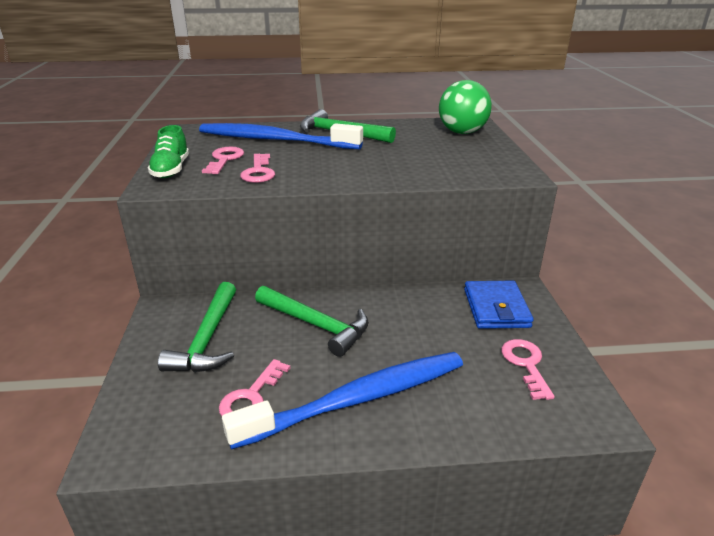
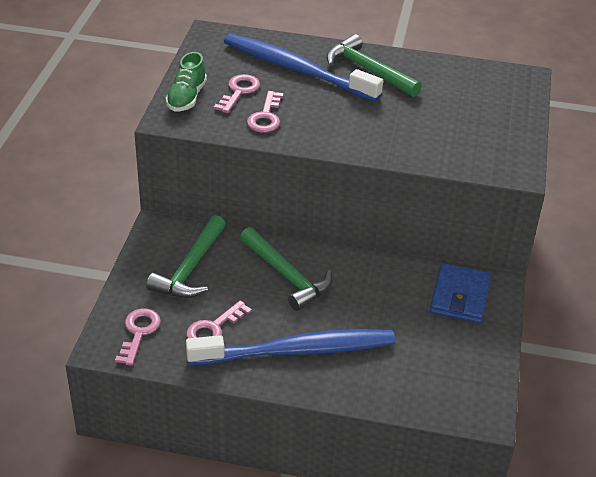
camera: 15 degrees right, 10 degrees up
green ball [439,80,492,134] -> none
pink key [501,339,555,400] -> pink key moved to [115,309,161,366]

